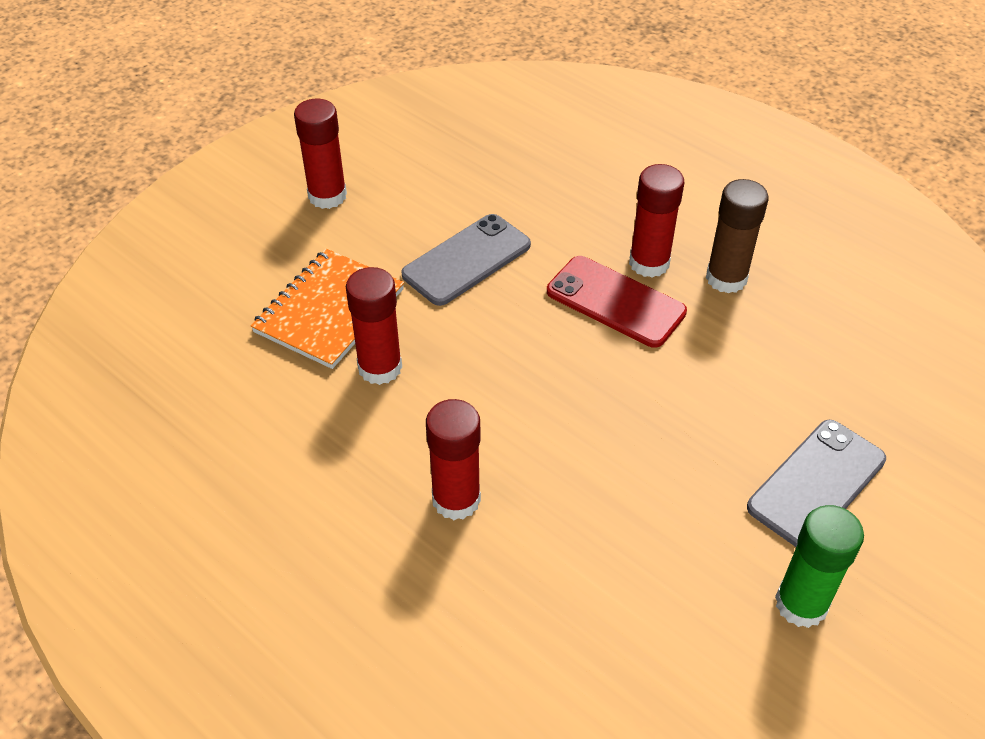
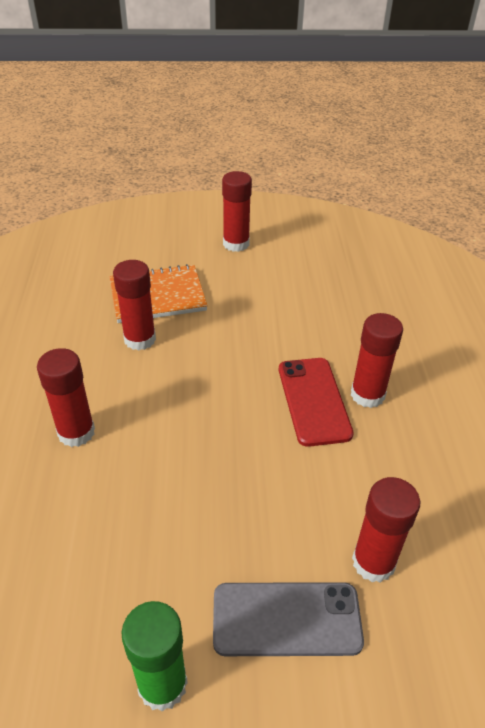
camera: 45 degrees right, 5 degrees down
grey phone [401,214,531,306] -> none
brown glue stick [706,179,768,293] -> none
none -> red glue stick [352,477,420,583]

